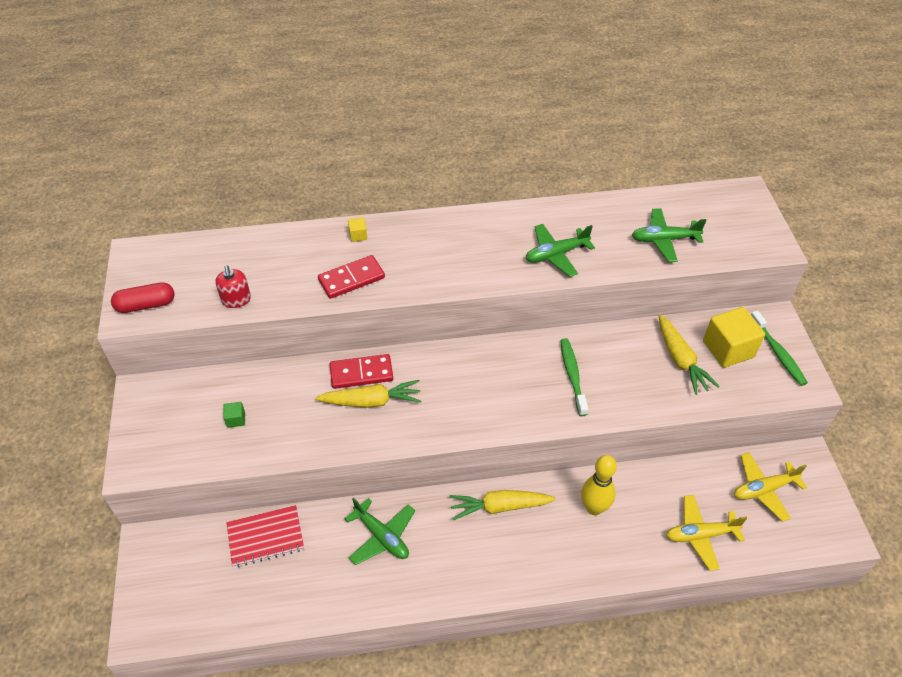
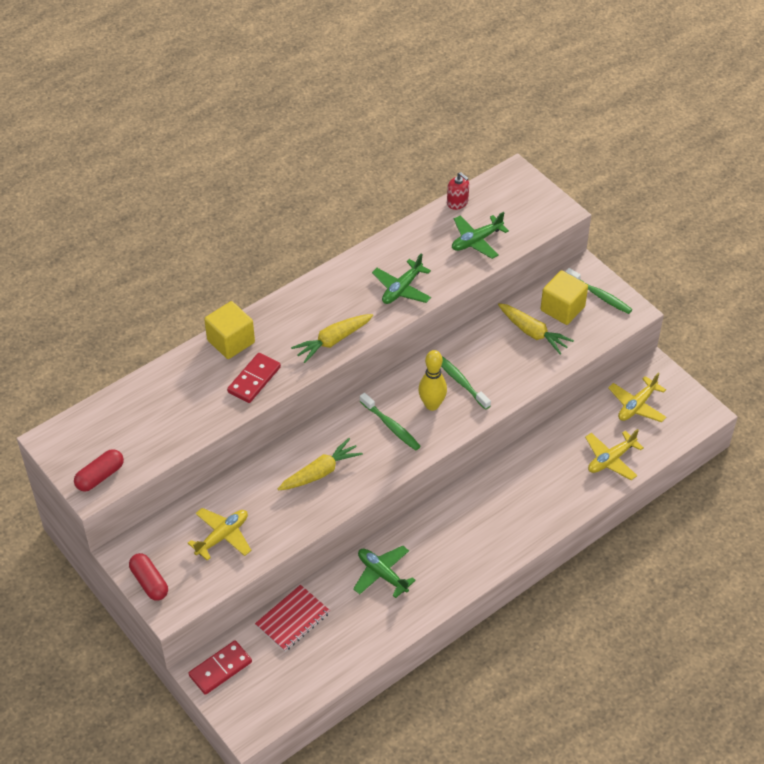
camera: 30 degrees left, 0 degrees up
red soap dispenser [215,265,251,308] -> red soap dispenser moved to [447,172,469,210]
green cube [223,402,245,428] -> yellow plane [188,508,251,561]
red domino [330,354,393,389] -> red domino moved to [188,640,252,695]
green plane [345,498,415,565] -> green plane turned 150 degrees counterclockwise [353,546,416,598]
yellow cube [348,217,367,242] -> yellow cube [204,301,255,359], size x2.29
yellow carrot [449,490,556,521] -> yellow carrot moved to [291,314,373,363]
yellow bowling pin [581,455,617,515] -> yellow bowling pin moved to [419,350,447,411]
none -> red capsule [129,553,168,600]
none -> green toothbrush [360,393,421,451]

